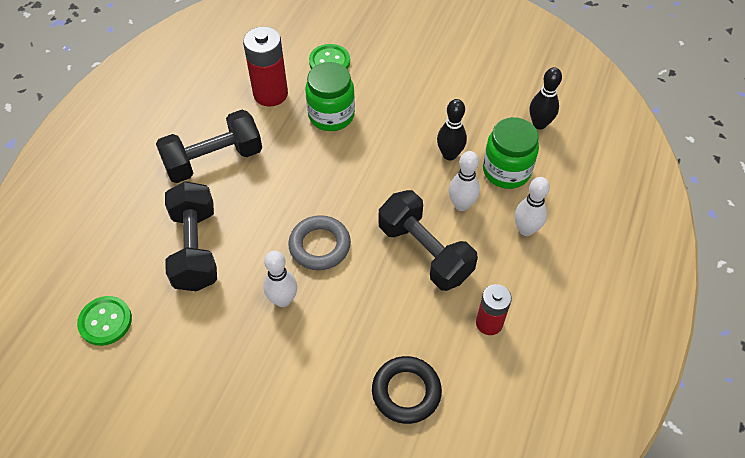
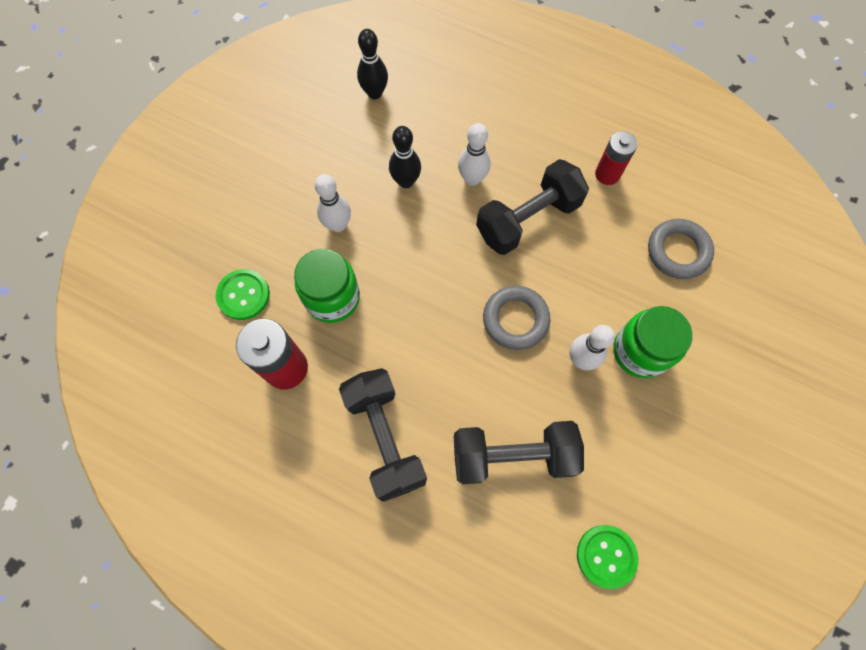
camera: 85 degrees left, 15 degrees up
black ring [372,356,442,424] -> grey ring [648,219,714,279]
green jar [483,117,539,189] -> green jar moved to [613,306,693,378]
white bowling pin [515,177,550,236] -> white bowling pin moved to [315,174,351,232]

